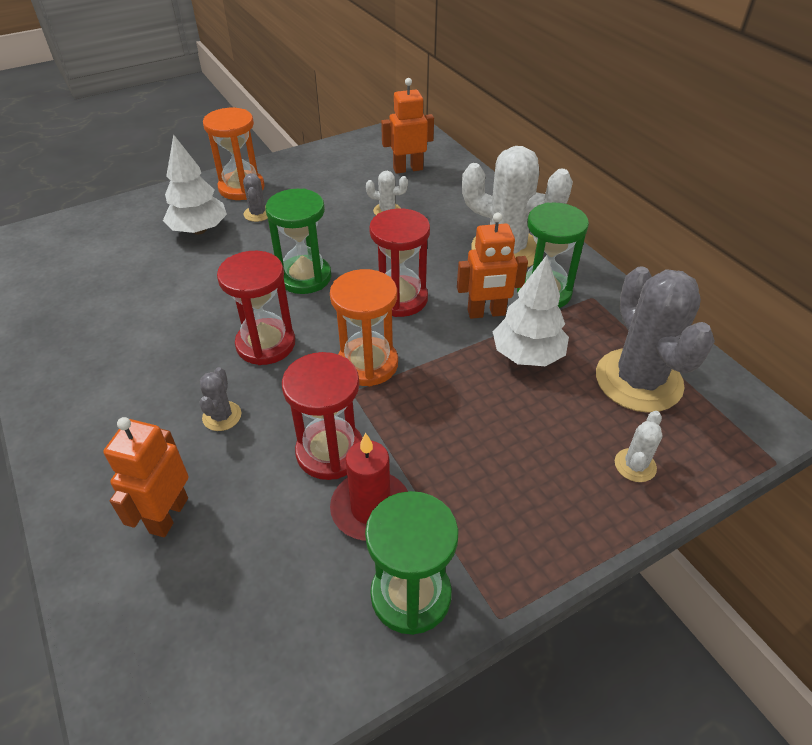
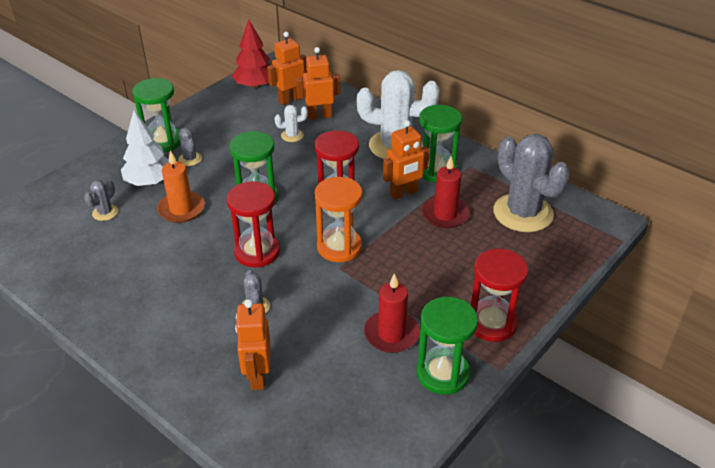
camera: 20 degrees left, 5 degrees down
orange hourglass [203,108,265,200] -> green hourglass [132,78,181,152]
red hourglass [282,352,362,480] -> red hourglass moved to [471,249,529,342]
white tree [493,255,569,366] -> red candle [422,156,470,228]
white cactus [615,411,663,482] -> none
none -> grey cactus [84,180,118,221]
none -> orange candle [157,151,205,223]
none -> red tree [232,19,270,89]
none -> orange robot [296,47,340,120]

